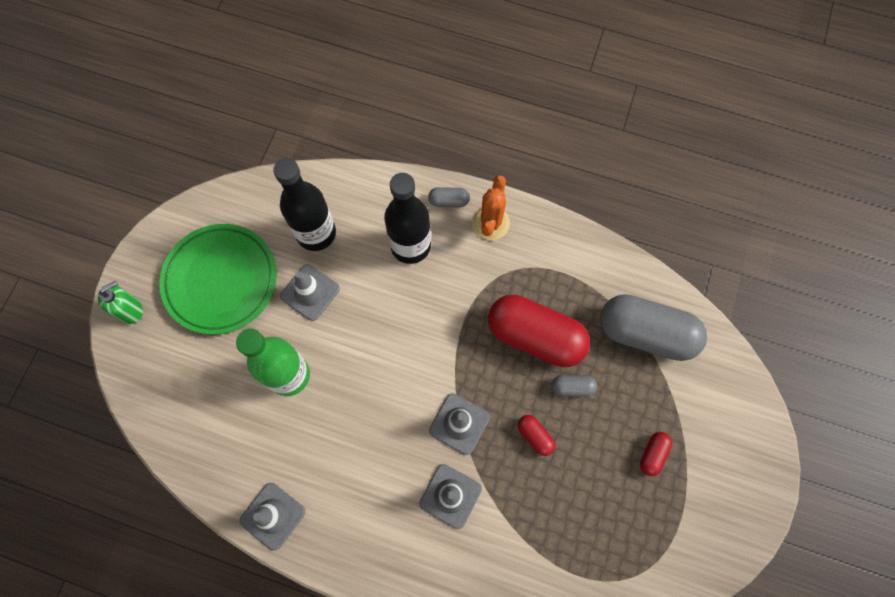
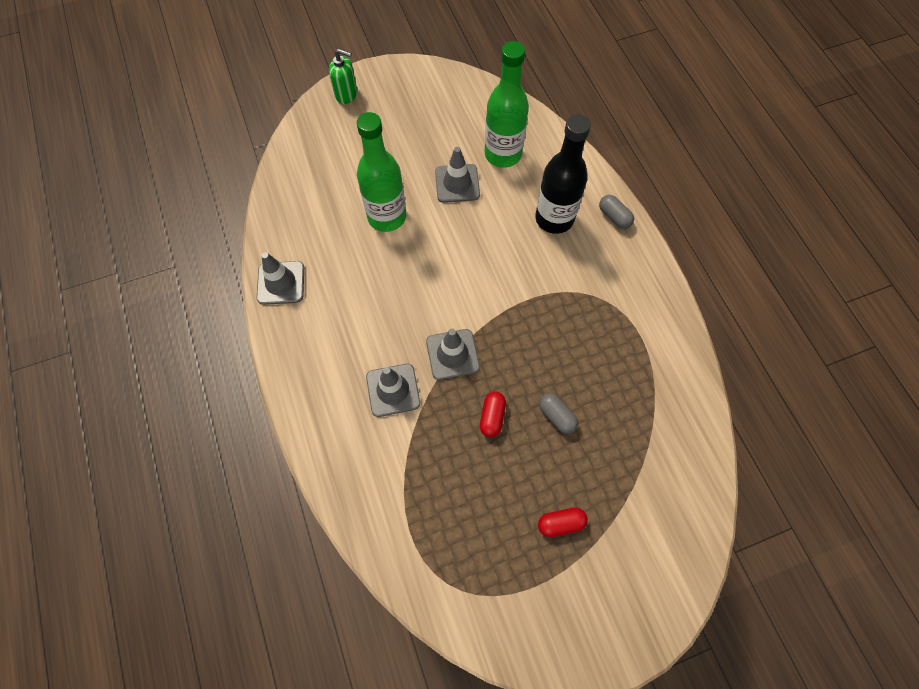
camera: 50 degrees right, 5 degrees down
green plate [159,224,277,334] -> none
black bottle [273,158,336,251] -> green bottle [485,41,529,168]
orange cactus [472,175,510,240] -> none
red capsule [488,295,590,367] -> none
grey capsule [600,294,707,361] -> none

